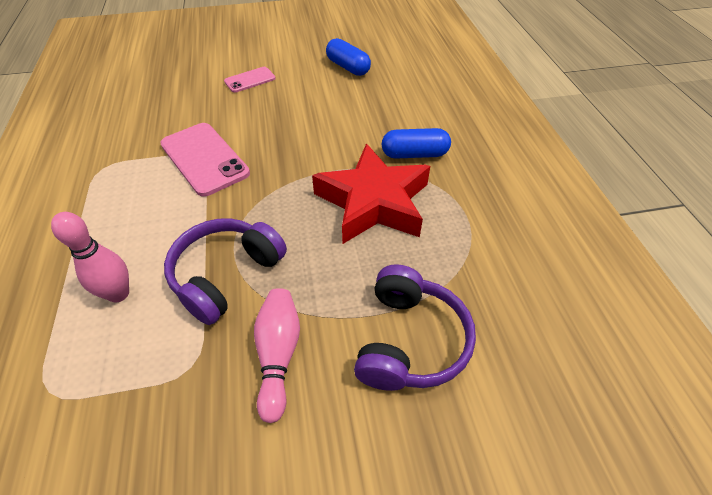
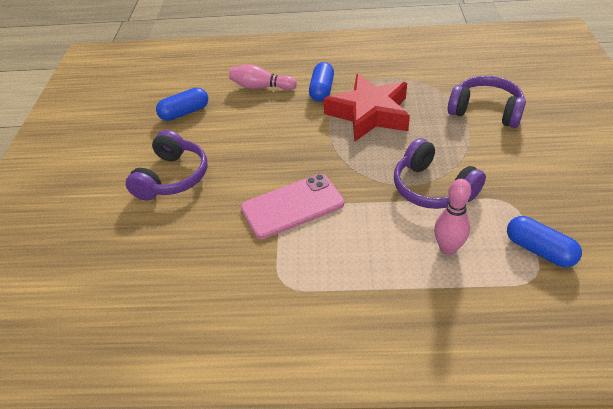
camera: 75 degrees left, 5 degrees down
pink phone [224,67,276,93] -> purple headphones [126,130,207,200]
pink bowling pin [254,288,300,423] -> pink bowling pin moved to [229,64,297,90]
none -> blue capsule [507,216,582,267]

